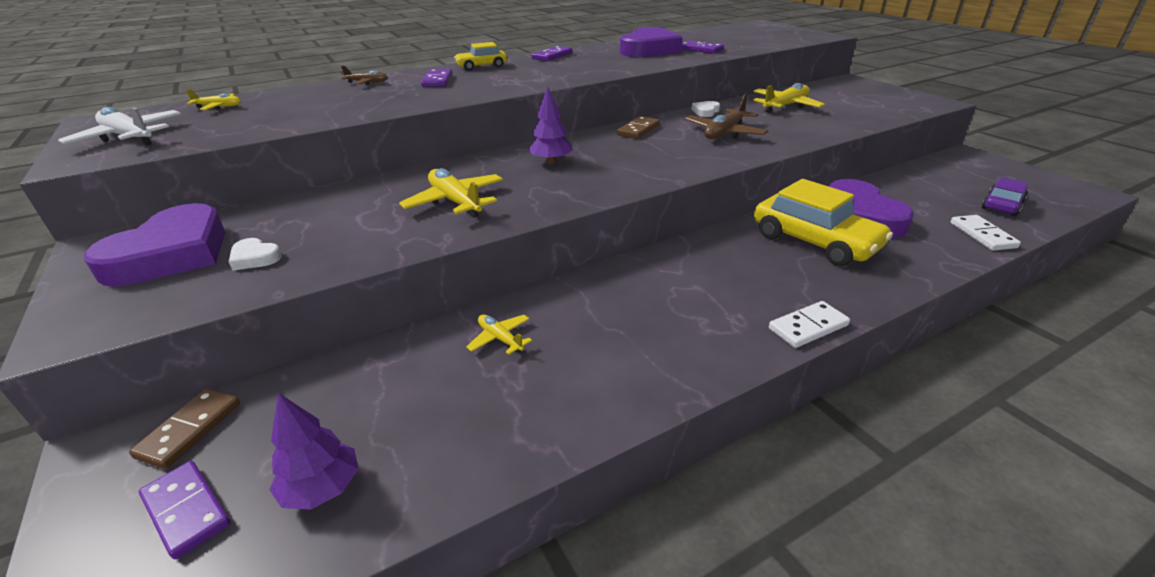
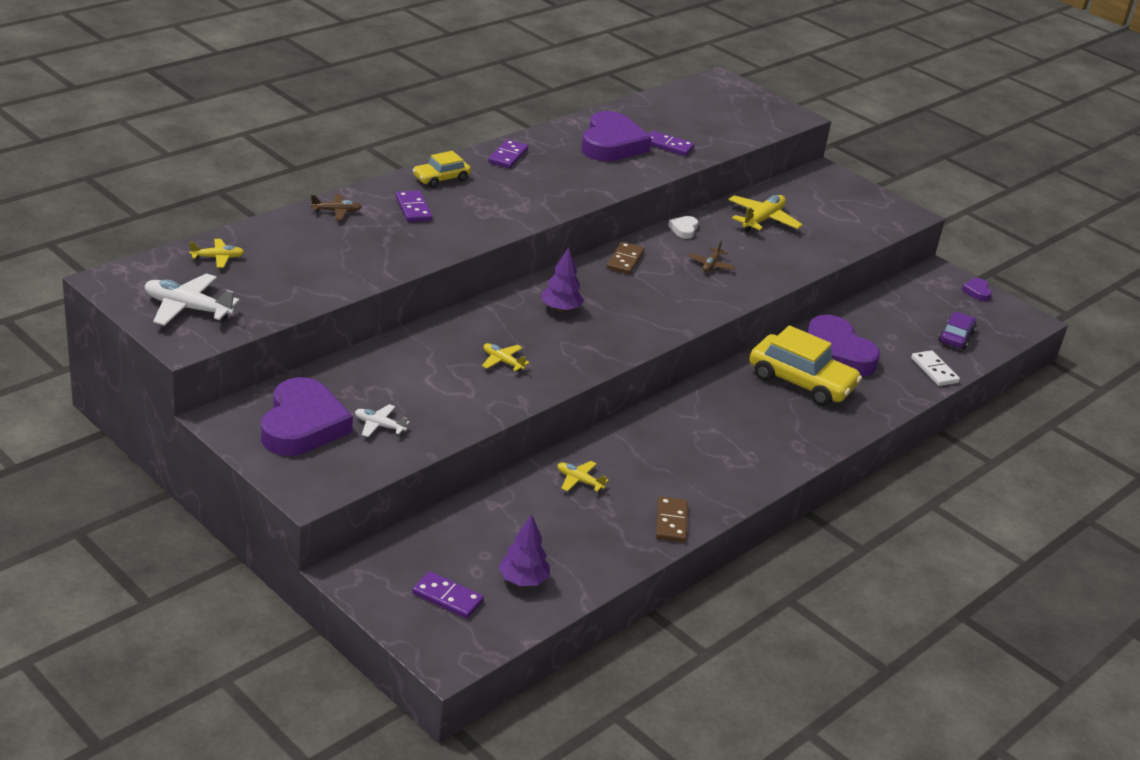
camera: 20 degrees left, 0 degrees up
brown domino [129,389,240,469] -> brown domino moved to [656,496,688,542]
white heart [229,238,282,271] -> white plane [355,404,410,437]
yellow plane [399,168,503,218] -> yellow plane [482,343,530,372], size x0.57
brown plane [685,93,768,139] -> brown plane [688,240,735,272], size x0.57
white domino [769,301,850,348] -> none
none -> purple heart [962,278,992,301]

